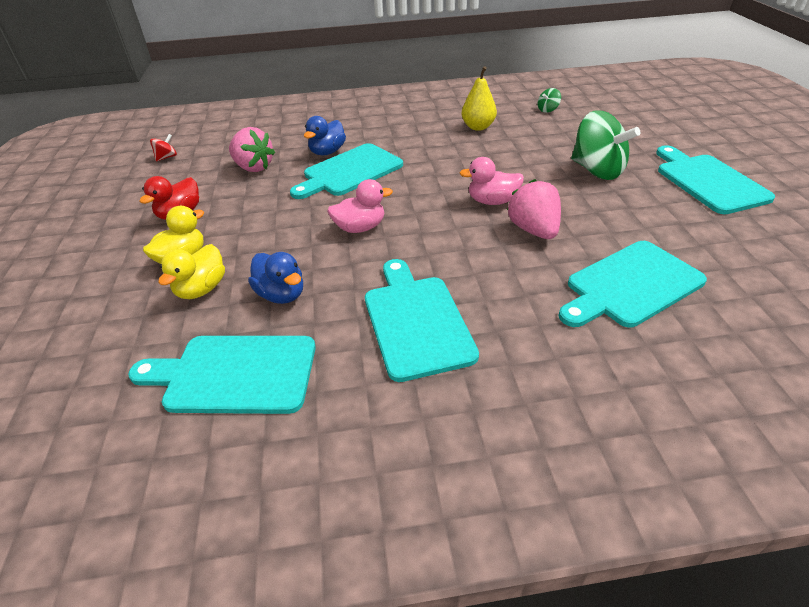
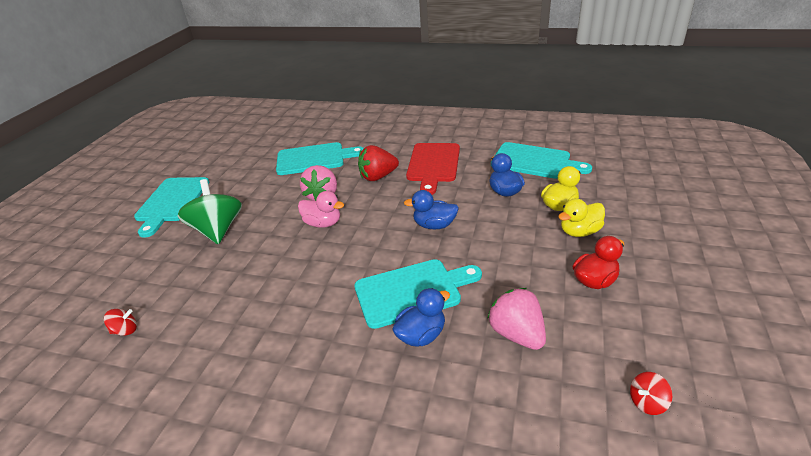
camera: 155 degrees left, 5 degrees down
pink duck [327,179,393,233] -> blue duck [404,190,459,230]
turquoise cutting board [365,259,479,382] -> red cutting board [406,143,460,195]
yellow pear [462,66,497,131] -> none
green spinning top [538,88,561,113] -> red spinning top [104,309,137,336]
none -> red strawberry [358,145,399,181]

